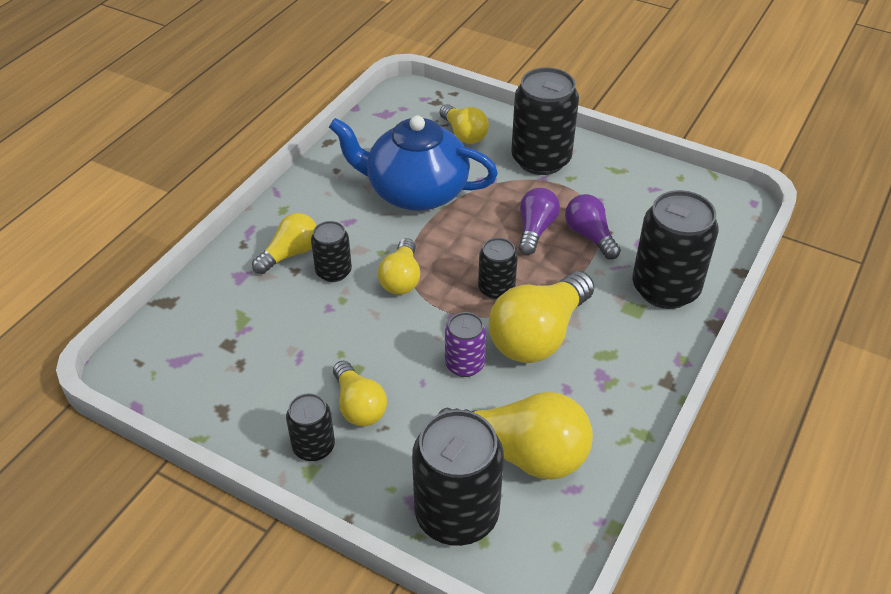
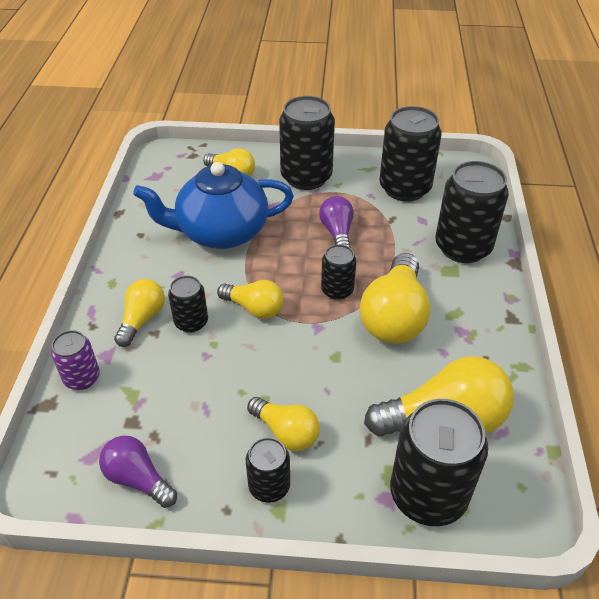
camera: 25 degrees left, 0 degrees up
yellow light bulb [378,238,420,295] -> yellow light bulb turned 45 degrees counterclockwise [217,280,284,319]
purple can [445,312,486,377] -> purple can moved to [51,330,100,390]
purple light bulb [565,194,621,259] -> purple light bulb moved to [99,436,177,508]
none -> black can [379,106,442,202]

